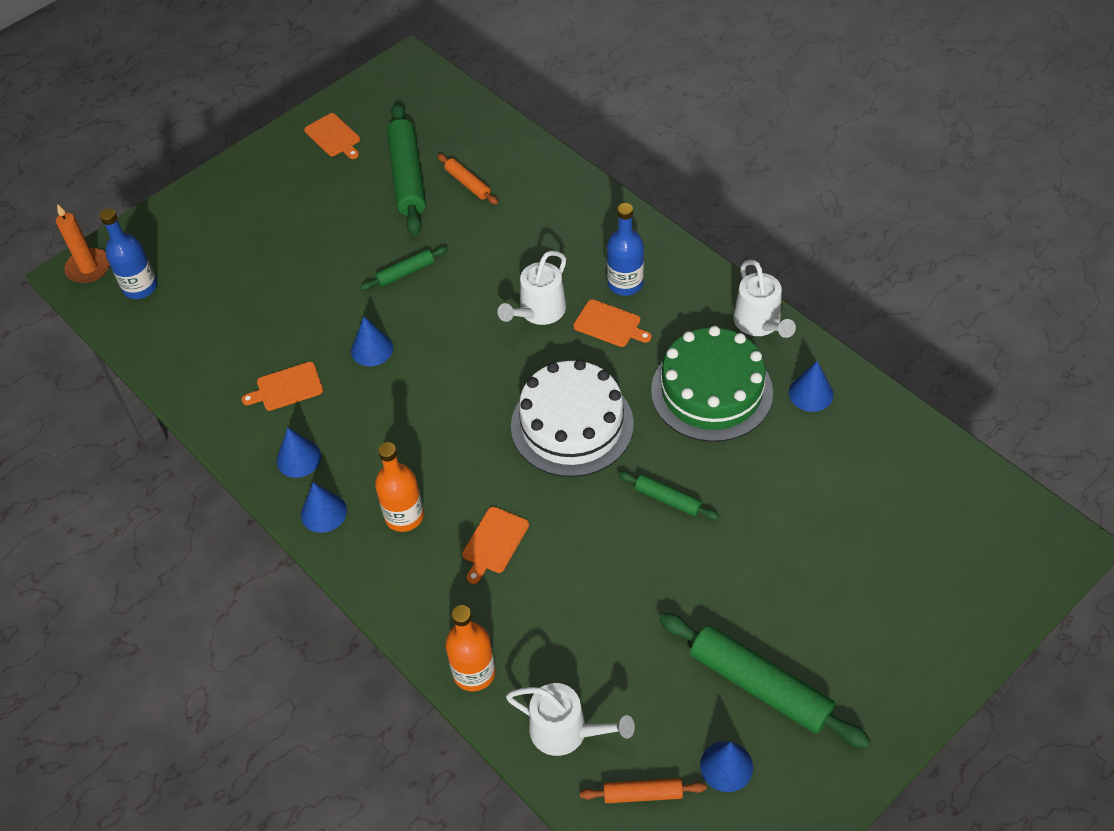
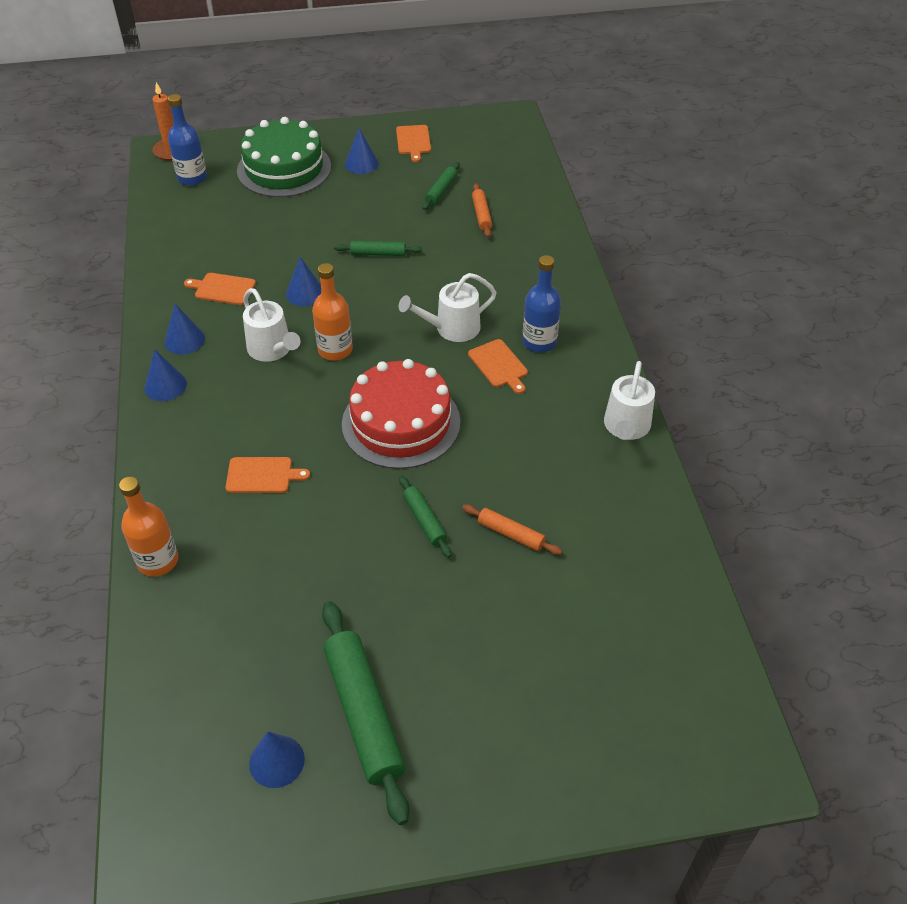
camera: 30 degrees right, 5 degrees down
orange bottle [375,442,424,532] -> orange bottle moved to [312,263,353,360]
green rolling pin [387,103,426,235] -> green rolling pin [422,162,460,210], size x0.51
orange cutting board [462,507,529,584] -> orange cutting board turned 150 degrees counterclockwise [225,457,310,493]
white watering can [506,683,635,756] -> white watering can moved to [243,288,300,362]
white cake [511,359,634,477] -> red cake [342,359,460,469]
orange rolling pin [580,778,706,803] -> orange rolling pin moved to [462,504,562,555]
green cake [651,326,773,442] -> green cake moved to [237,117,331,197]
blue cone [789,361,833,412] -> blue cone moved to [345,128,379,174]

